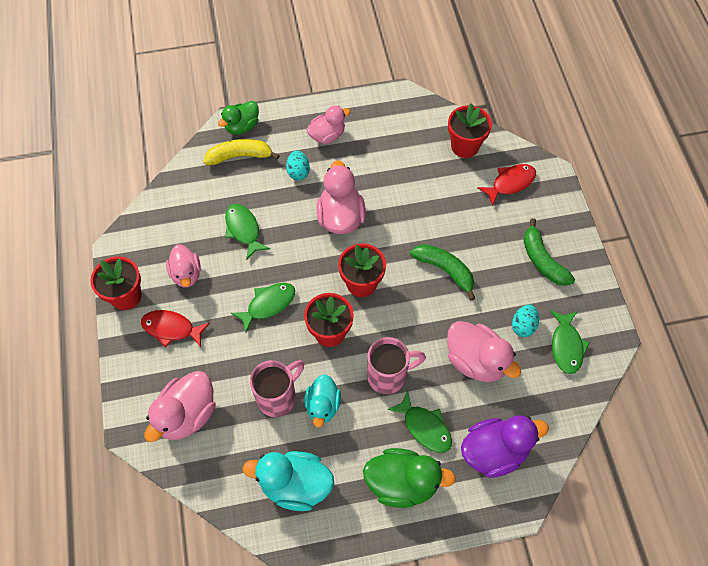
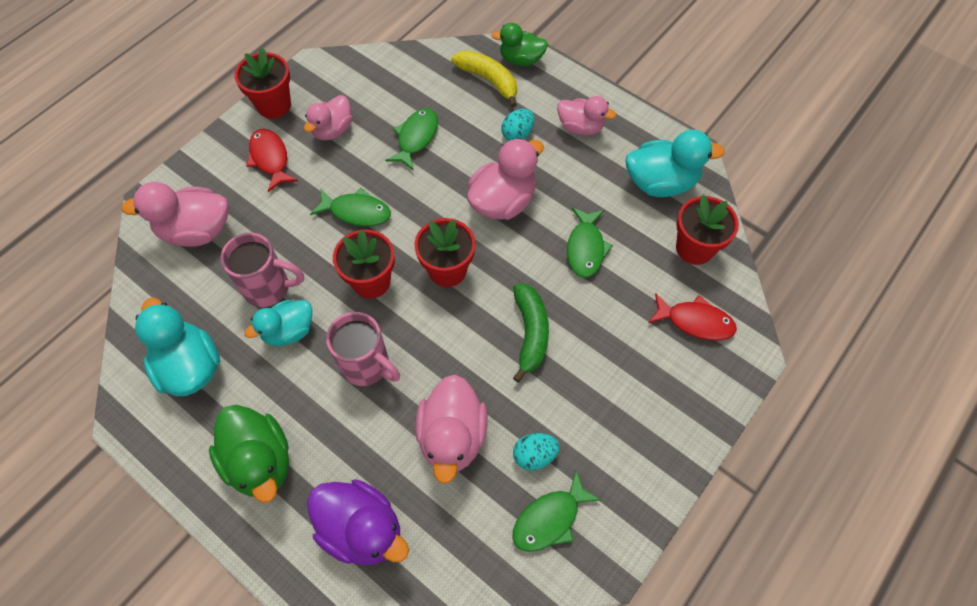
camera: 50 degrees right, 0 degrees up
green fish [387,391,452,453] -> green fish moved to [567,207,613,278]
green banana [524,218,575,286] -> none
none -> turquoise duck [626,130,725,197]

